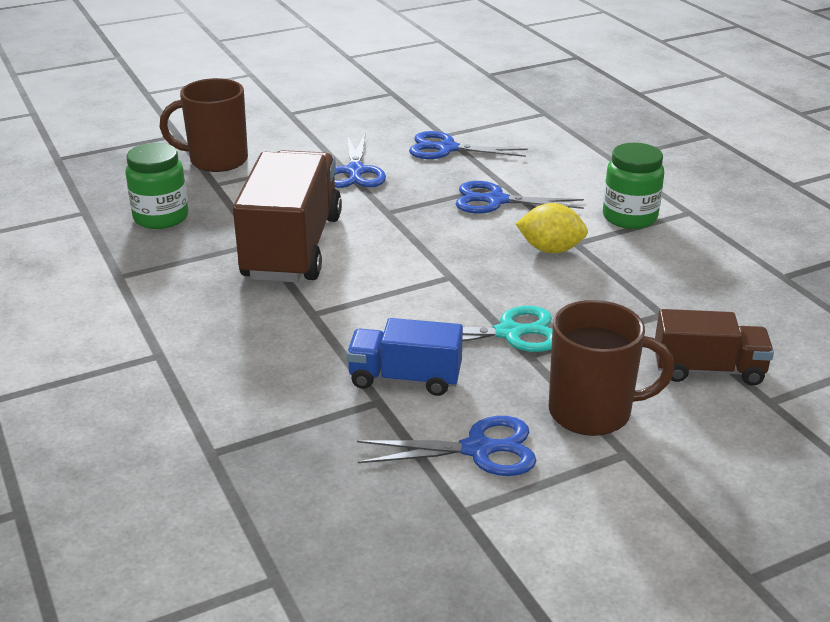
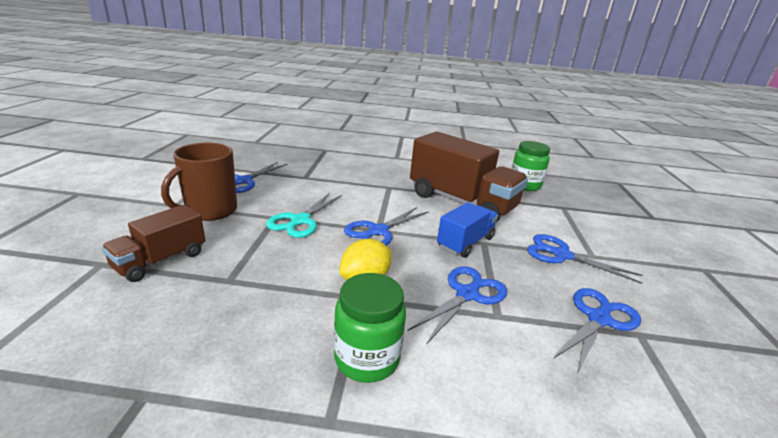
camera: 120 degrees right, 5 degrees down
brown mug [160,78,248,172] -> none
blue truck [346,318,463,396] -> blue truck moved to [437,202,498,258]
none -> blue scissors [344,207,429,246]

